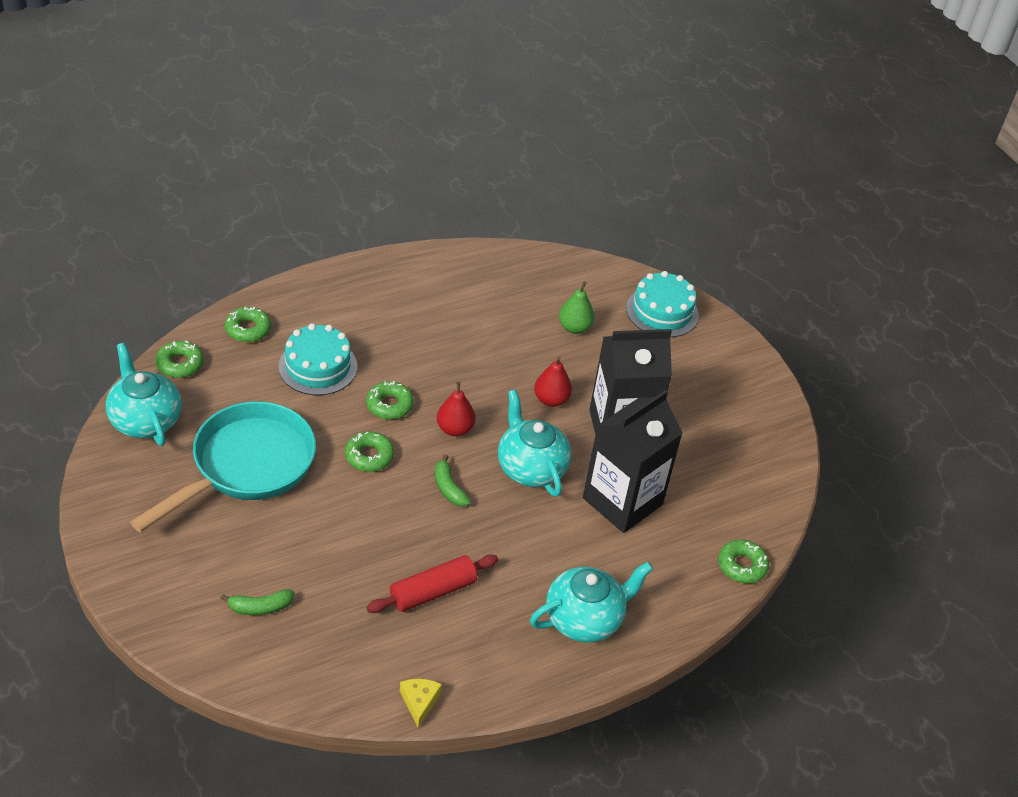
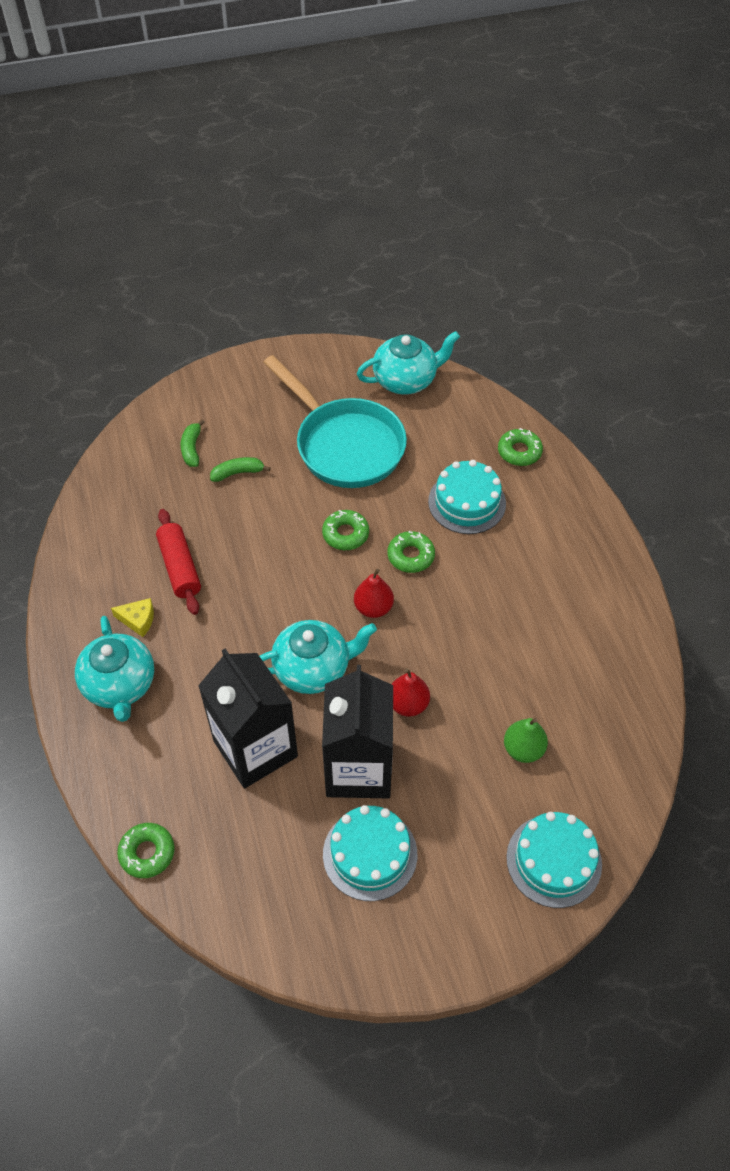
camera: 105 degrees right, 10 degrees up
green donut [155,340,203,378] -> none
yellow cheese [400,679,442,728] -> yellow cheese moved to [111,598,154,637]
green banana [435,454,470,507] -> green banana moved to [210,457,271,482]
none -> turquoise cake [323,805,417,901]

